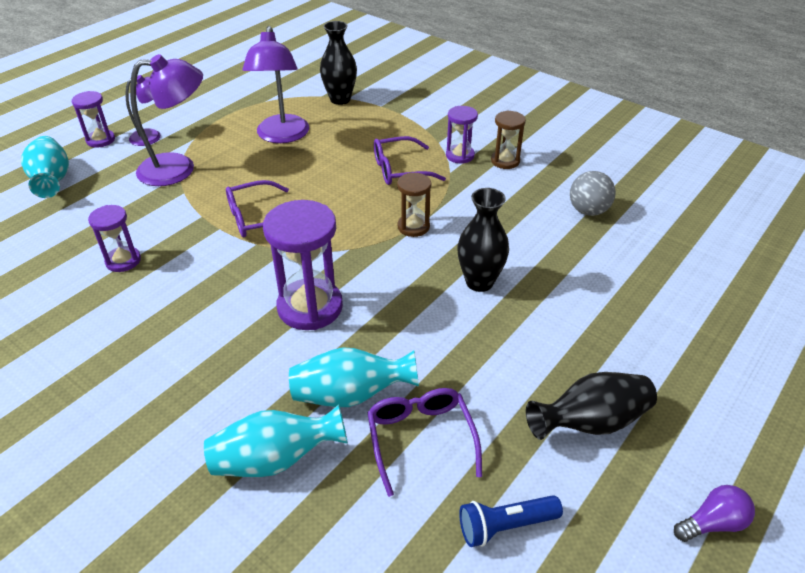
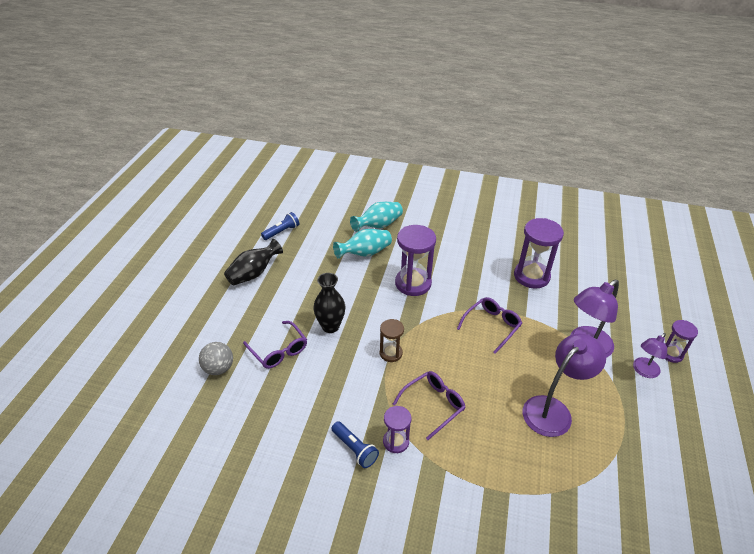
camera: 155 degrees right, 0 degrees up
turquoise vase [21,136,69,198] -> none
purple hourglass [88,205,141,272] -> purple hourglass [514,218,564,289], size x1.78
purple lamp [242,26,309,143] -> purple lamp turned 75 degrees clockwise [523,334,606,437]
black vase [320,21,357,105] -> none
purple glasses [367,388,482,497] -> purple glasses moved to [243,321,307,369]
brown hourglass [491,111,526,169] -> blue flashlight [331,422,379,468]
grey ball [570,171,616,216] -> grey ball moved to [199,342,233,375]
purple light bulb [674,485,755,542] -> none

